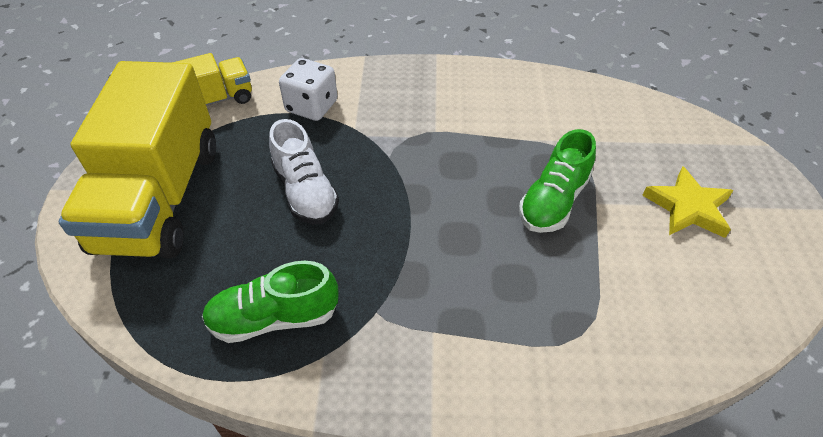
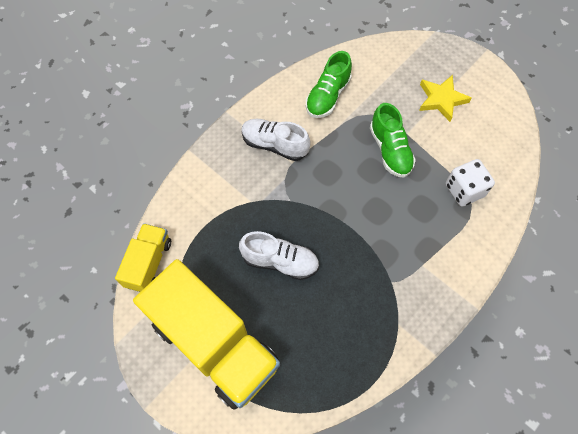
camera: 50 degrees left, 15 degrees up
green shoe [202,261,339,343] -> green shoe moved to [306,51,352,118]
white dice [279,58,337,121] -> white dice moved to [446,159,495,206]
none -> white shoe [241,119,311,161]

